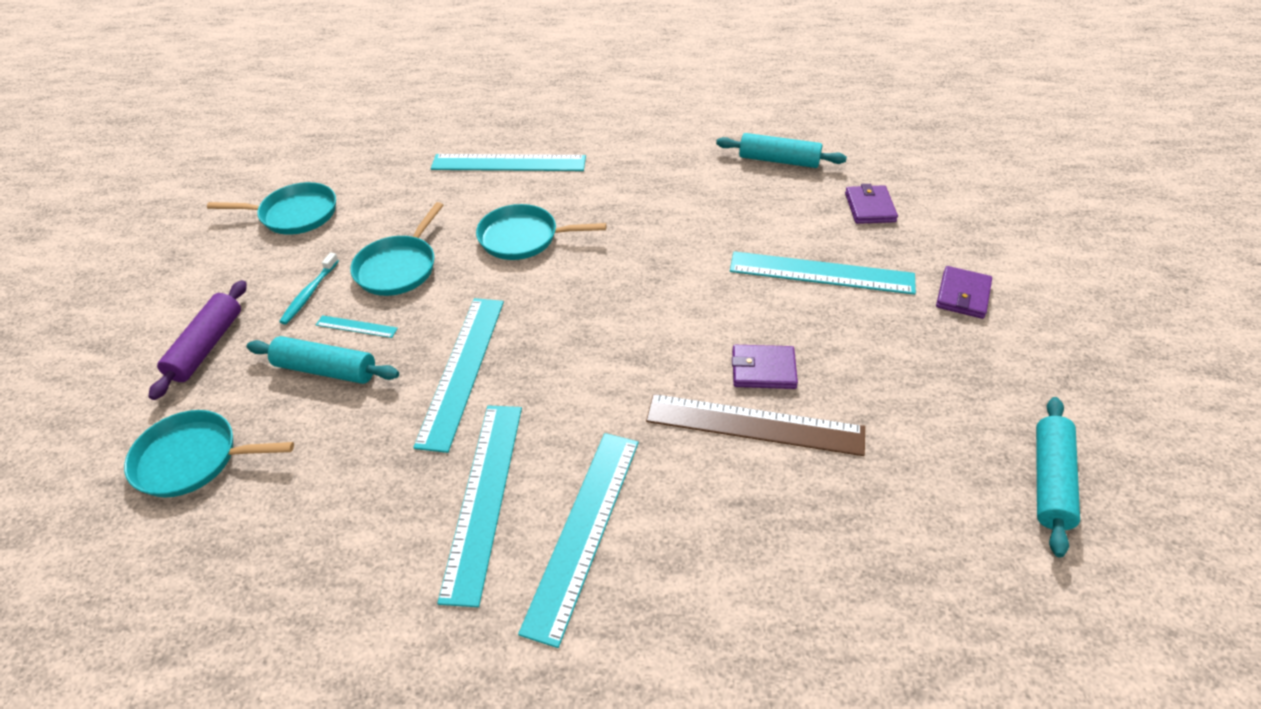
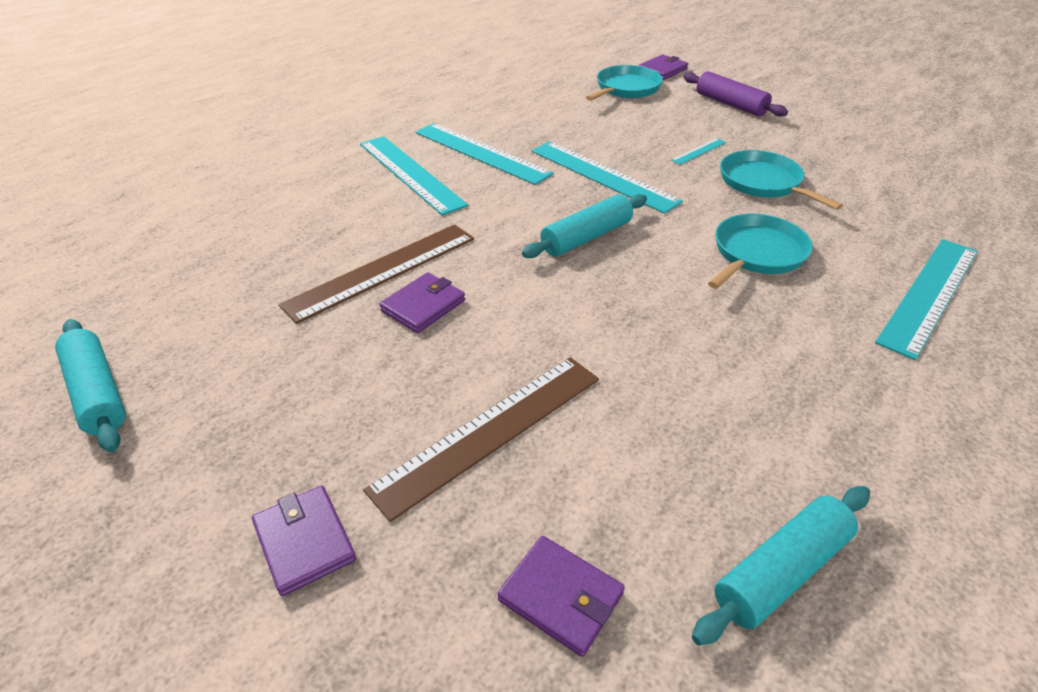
camera: 125 degrees right, 5 degrees down
turquoise pan [207,182,336,235] -> none
turquoise rolling pin [247,336,399,384] -> turquoise rolling pin moved to [522,194,647,258]
turquoise toothbrush [279,252,339,324] -> none
turquoise ruler [730,251,916,295] -> brown ruler [363,357,599,522]
none -> purple wallet [638,55,688,80]

